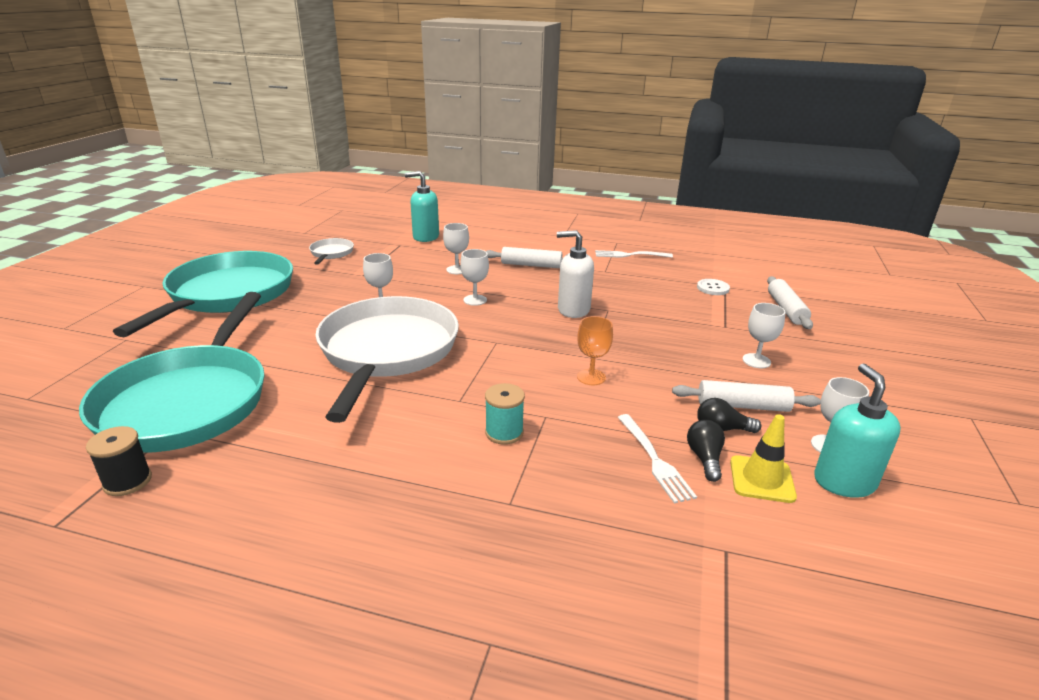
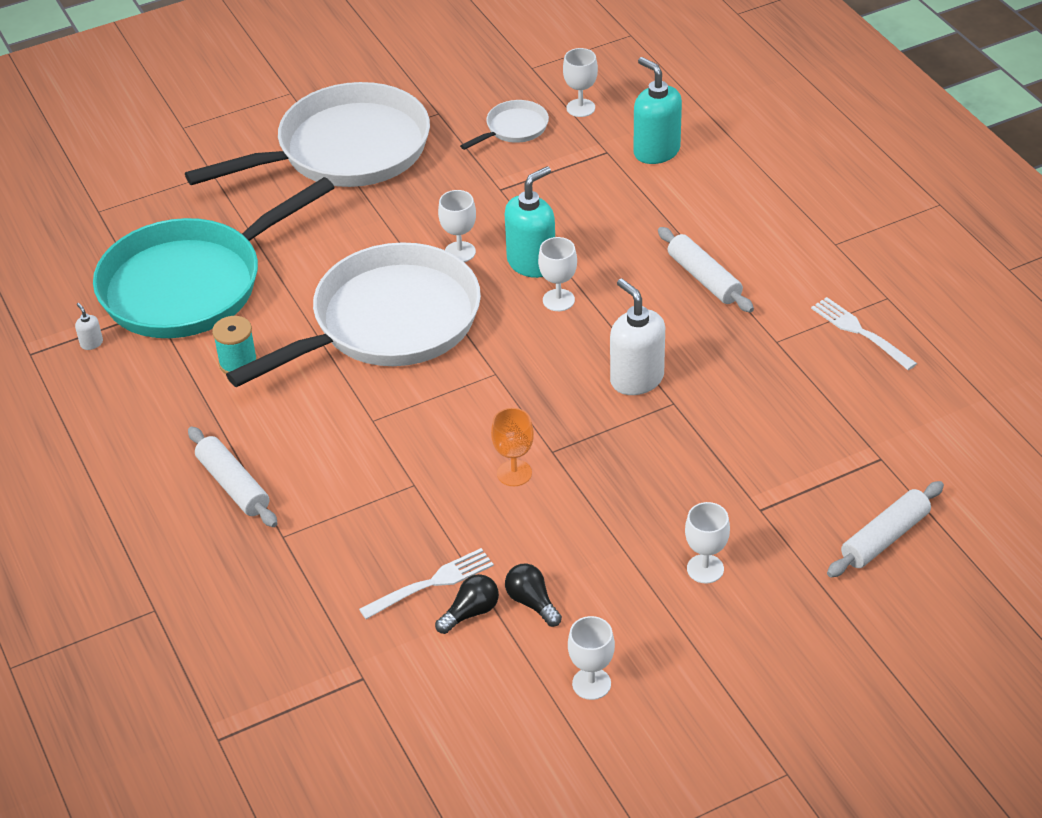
camera: 50 degrees right, 15 degrees up
black spool [86,426,152,496] -> white soap dispenser [75,303,103,350]
turquoise pan [113,251,293,337] -> white pan [185,82,430,187]
white goblet [443,223,469,274] -> white goblet moved to [563,48,598,117]
turquoise spool [485,383,525,445] -> turquoise spool moved to [212,316,257,374]
white fork [617,414,697,504] -> white fork turned 150 degrees counterclockwise [359,548,494,619]
white rolling pin [672,380,821,412] -> white rolling pin moved to [188,427,277,527]
white button [697,279,730,295] -> none
yellow traffic cone [730,414,797,503] -> none
turquoise soap dispenser [814,363,901,498] -> turquoise soap dispenser moved to [505,166,555,278]

